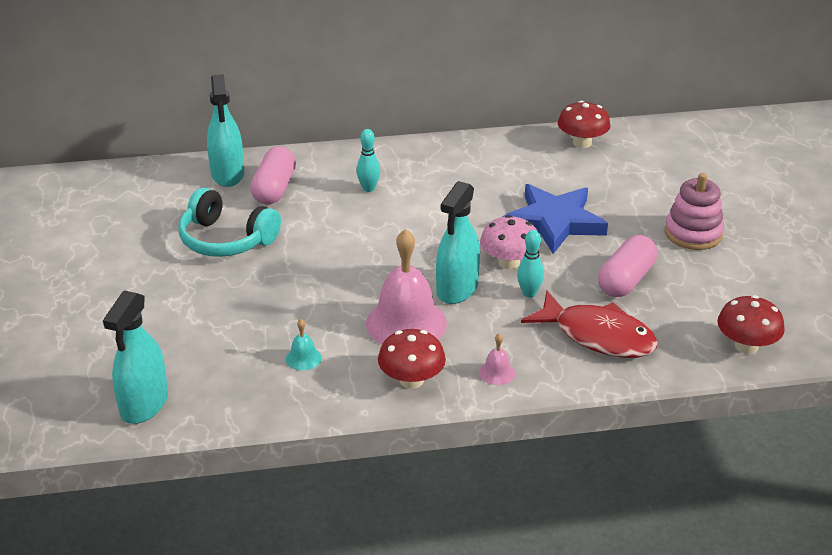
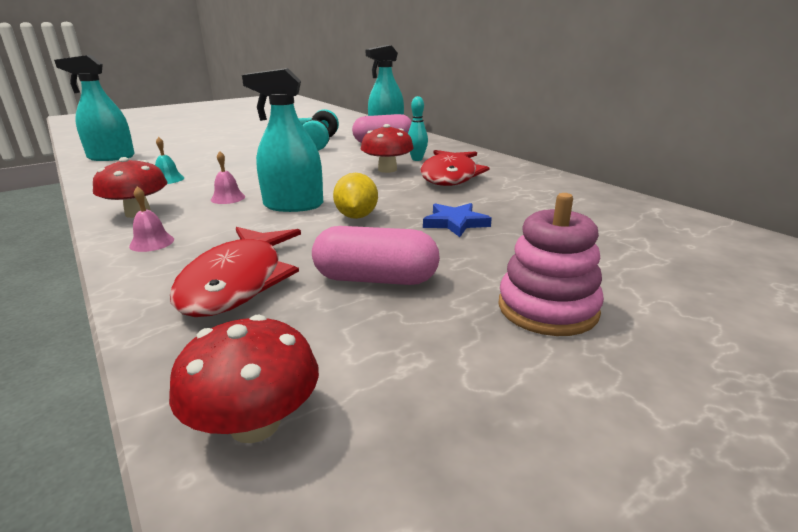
camera: 65 degrees right, 10 degrees down
pink bell [366,229,447,345] -> pink bell [211,151,245,204], size x0.43
pink mushroom [480,215,540,269] -> yellow lemon [333,173,378,219]
blue star [503,184,608,254] -> blue star [423,203,492,237], size x0.53
turquoise bowling pin [517,230,544,298] -> none
red mushroom [558,101,611,148] -> red mushroom moved to [361,124,414,173]
none -> red fish [420,150,490,186]

